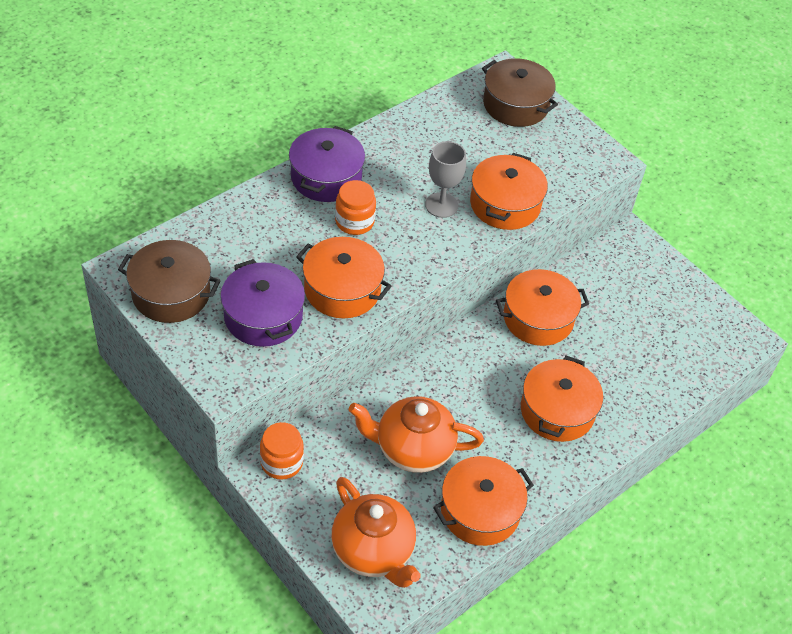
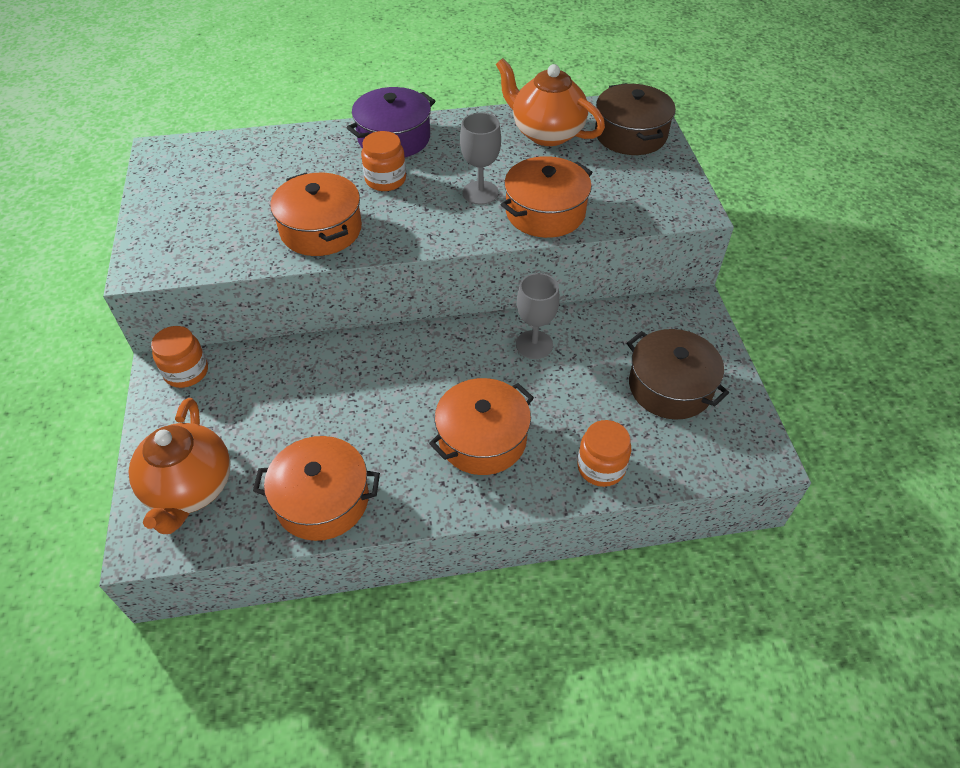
camera: 35 degrees right, 0 degrees up
brown pot [118,240,220,323] -> brown pot moved to [627,329,729,419]
purple pot [220,259,305,347] -> none
orange teapot [349,396,484,473] -> orange teapot moved to [496,58,605,146]
orange pot [496,269,589,346] -> grey goblet [516,273,560,359]
none -> orange jar [577,420,631,487]

